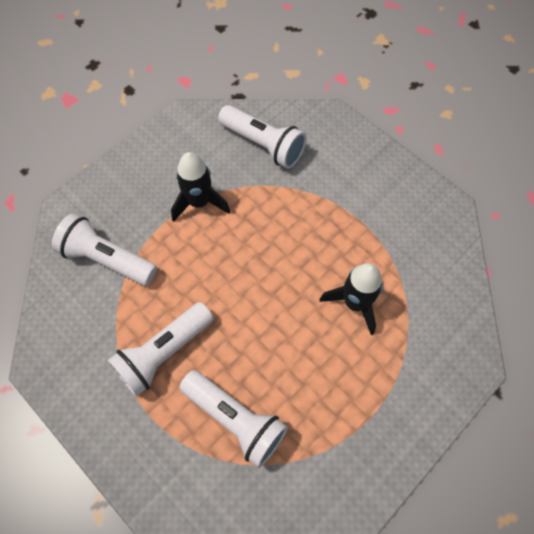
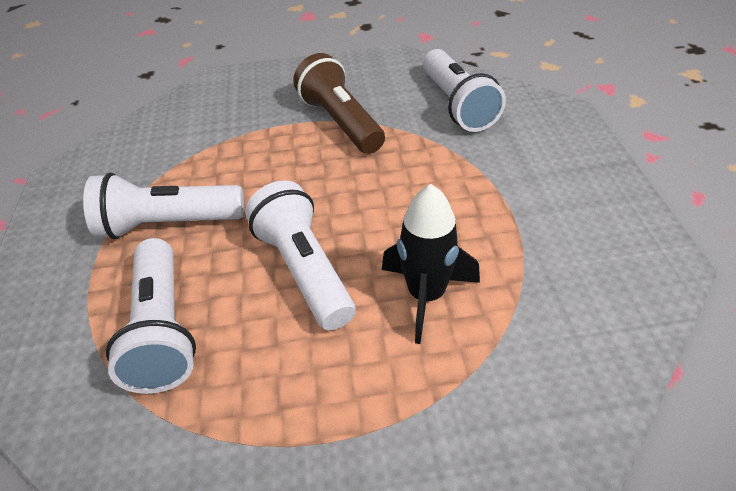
camera: 40 degrees right, 20 degrees down
white flashlight [52,214,157,285] -> white flashlight moved to [245,180,356,330]
black rocket [171,152,230,222] -> brown flashlight [293,53,385,154]

